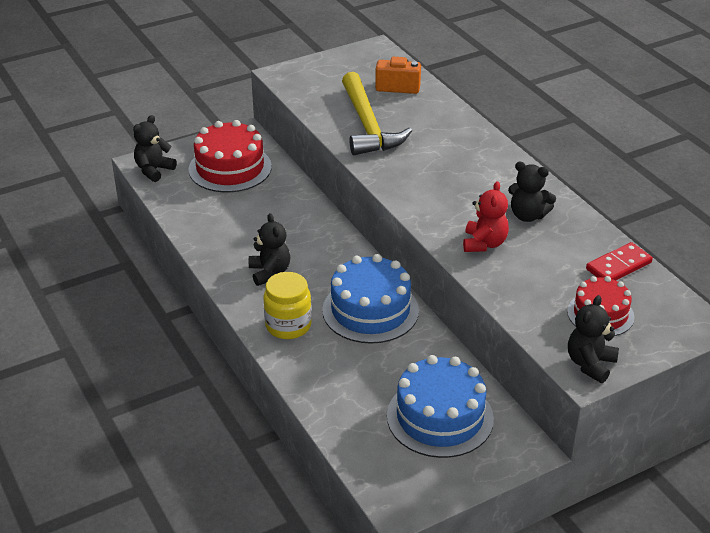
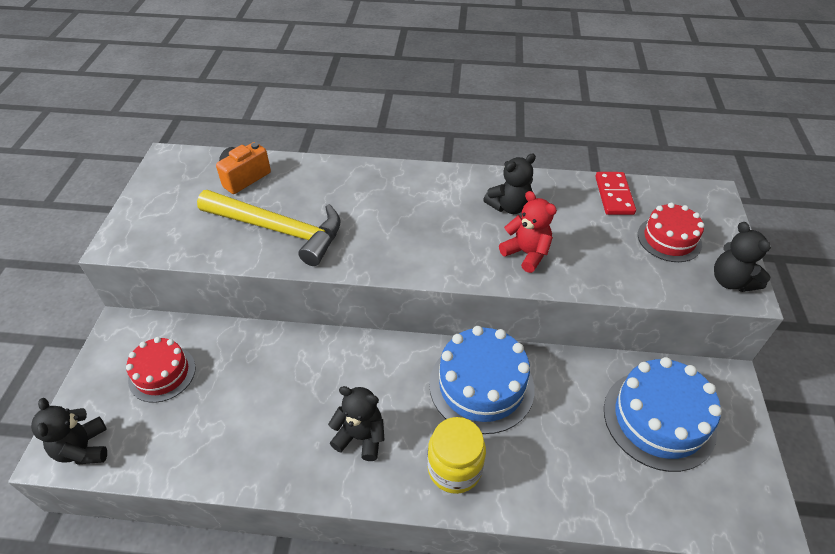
camera: 55 degrees left, 10 degrees up
red cake [188,120,272,192] -> red cake [126,337,196,403], size x0.63

